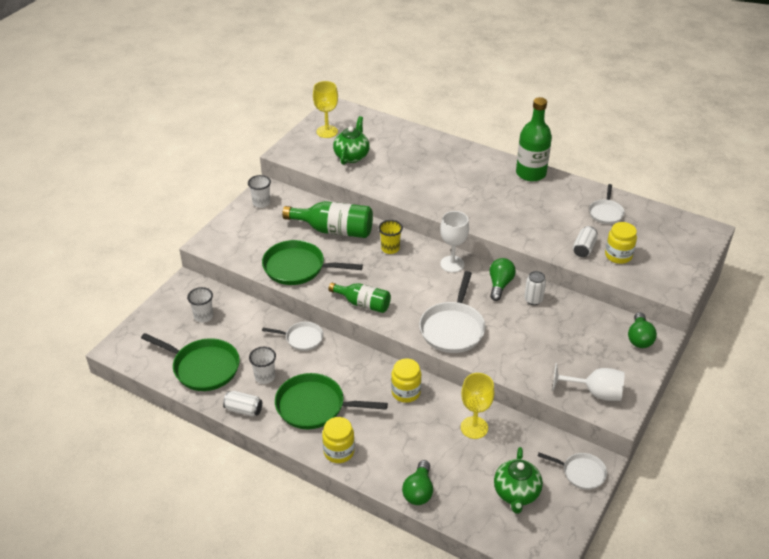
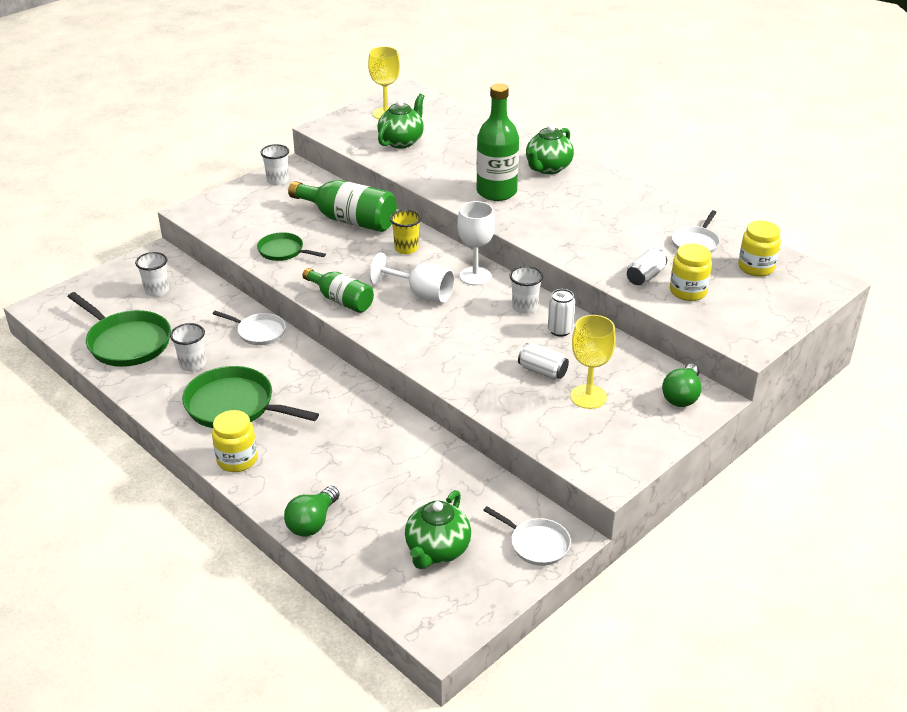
camera: 15 degrees right, 5 degrees down
white can [223,391,262,417] -> white can moved to [518,343,569,380]
green pan [262,240,363,285] -> green pan [257,232,326,261], size x0.58
yellow jar [391,359,421,403] -> yellow jar moved to [738,221,781,276]
white pan [419,271,486,353] -> none
yellow goblet [461,373,495,439] -> yellow goblet moved to [570,315,616,409]
green light bulb [490,258,516,301] -> white cup [510,266,543,314]
green bottle [516,97,552,181] -> green bottle moved to [476,83,519,201]
white goblet [552,363,625,401] -> white goblet moved to [369,253,455,303]
none -> green teapot [526,124,574,174]

